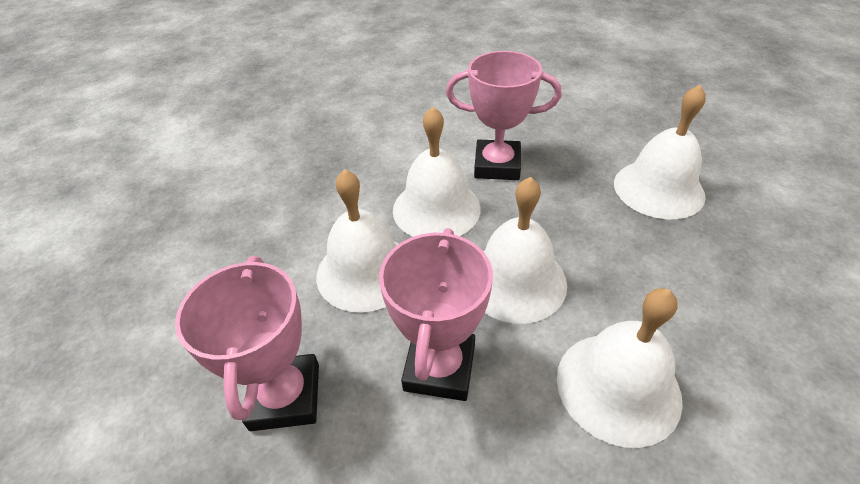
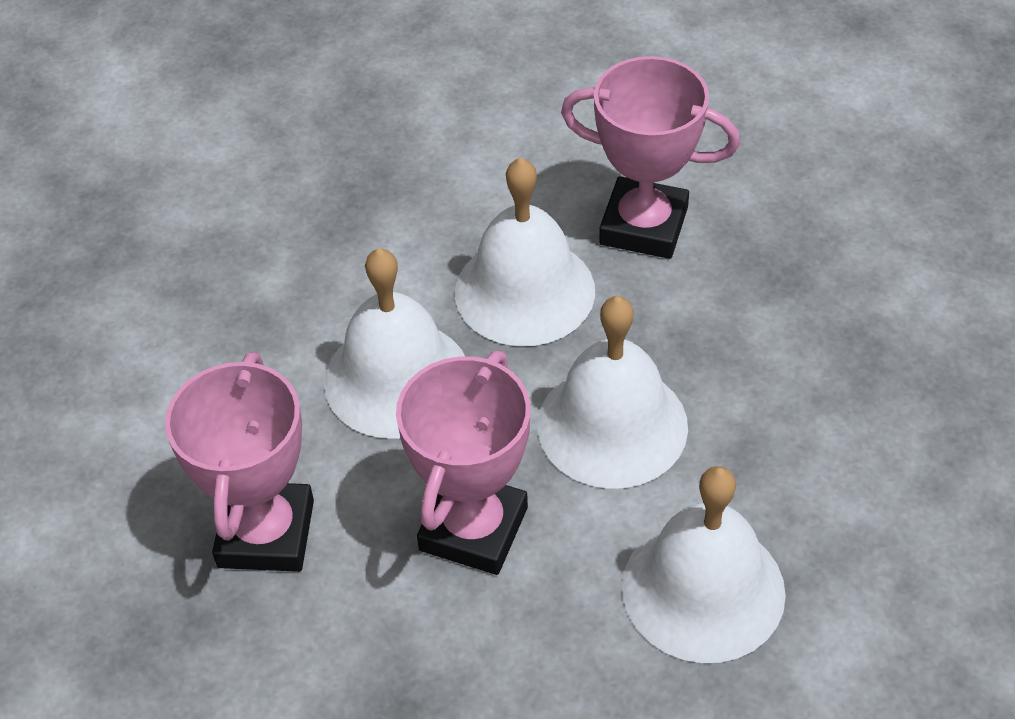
camera: 10 degrees right, 5 degrees up
white bell [614,85,706,219] -> none

